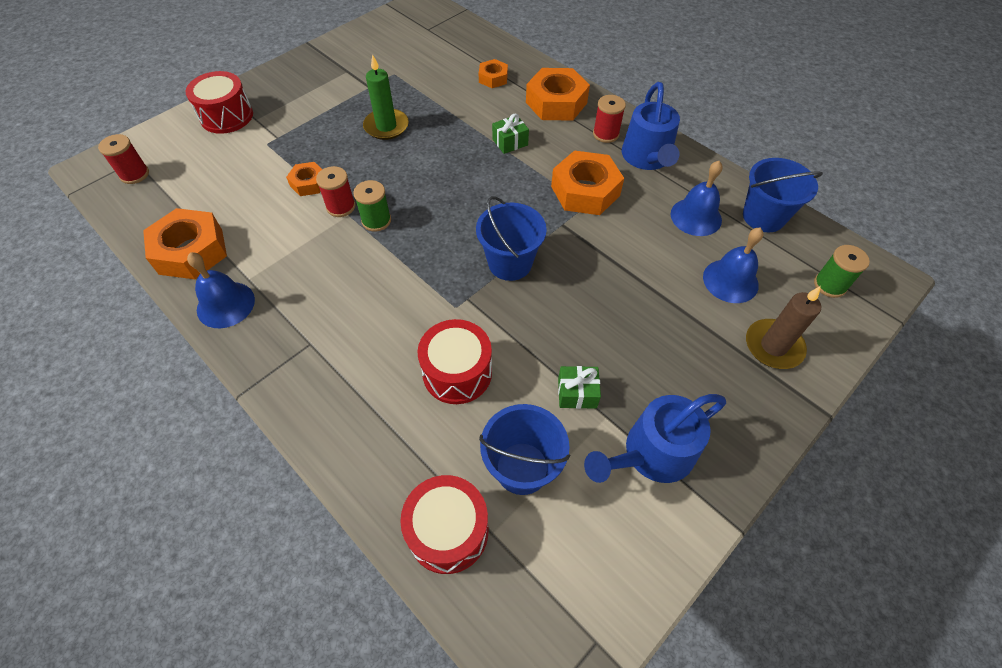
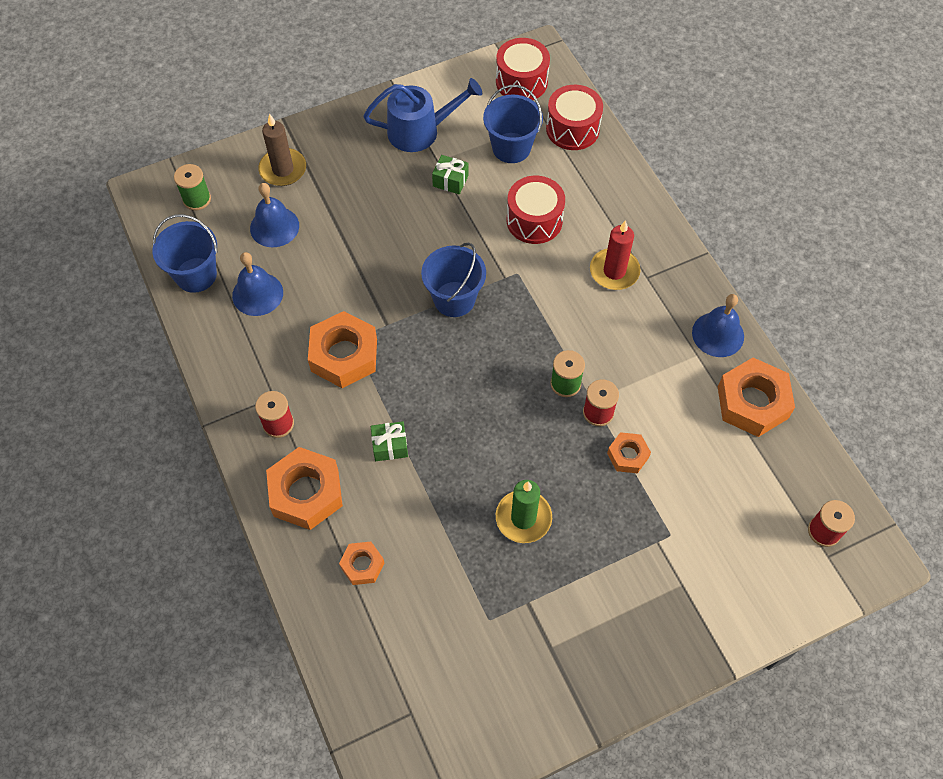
camera: 160 degrees left, 5 degrees up
red drum [186,71,253,134] -> red drum moved to [496,38,550,100]
blue watering can [622,82,680,170] -> none
none -> red candle [590,220,640,290]

